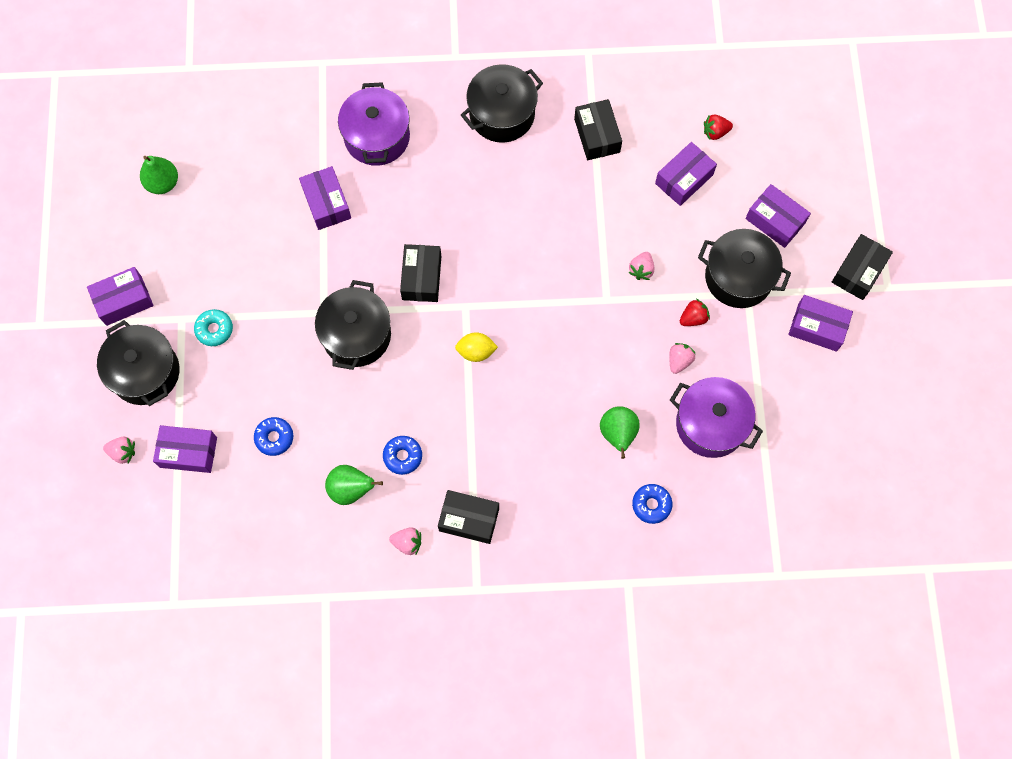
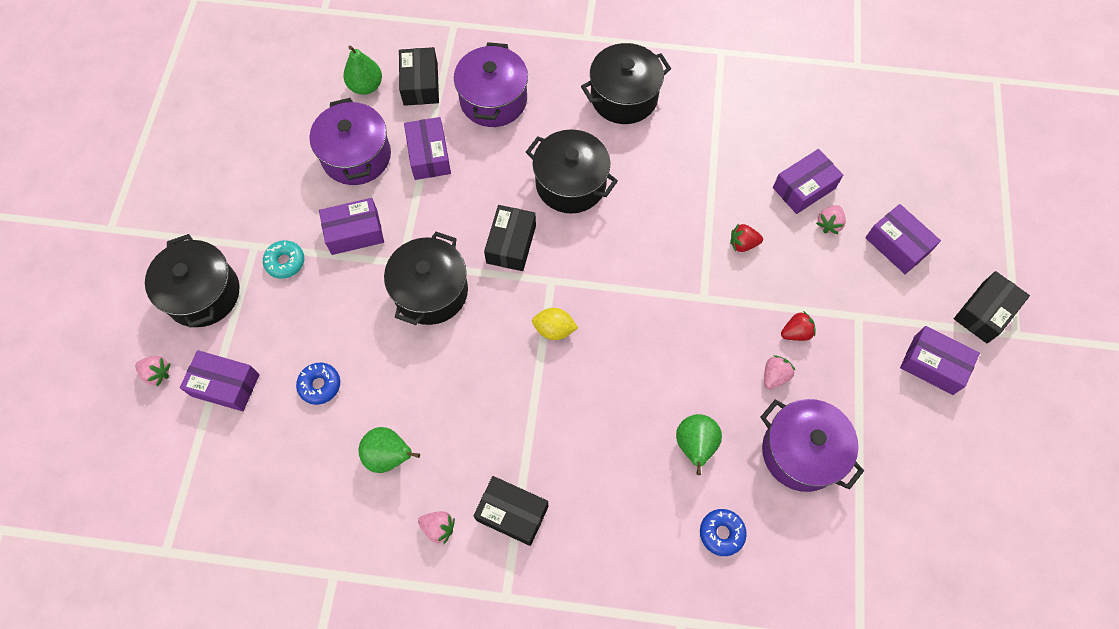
camera: 10 degrees right, 5 degrees down
purple box [87,267,154,326] -> purple box moved to [319,198,384,255]
green pear [140,156,178,194] -> green pear moved to [343,46,382,95]
blue donut [383,436,422,475] -> none
black box [574,99,622,160] -> black box moved to [399,47,439,106]
pink strawberry [628,252,654,280] -> pink strawberry moved to [816,205,846,234]
black pot [698,229,791,308] -> black pot moved to [526,129,618,213]
red strawberry [704,115,733,140] -> red strawberry moved to [730,224,763,252]
none -> purple pot [309,98,391,185]

